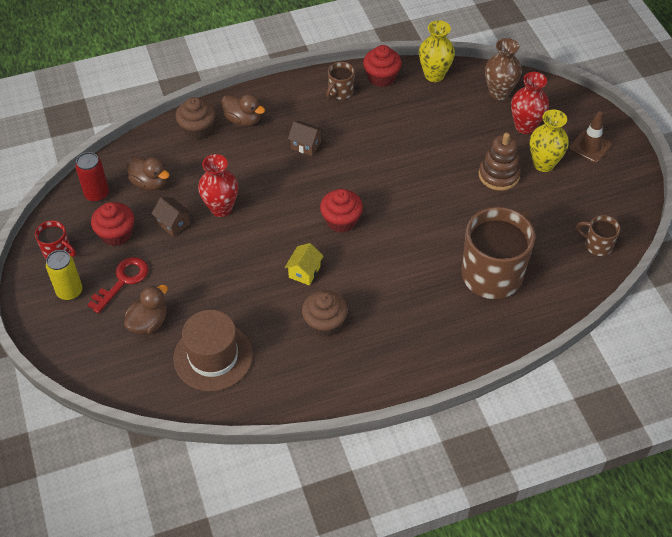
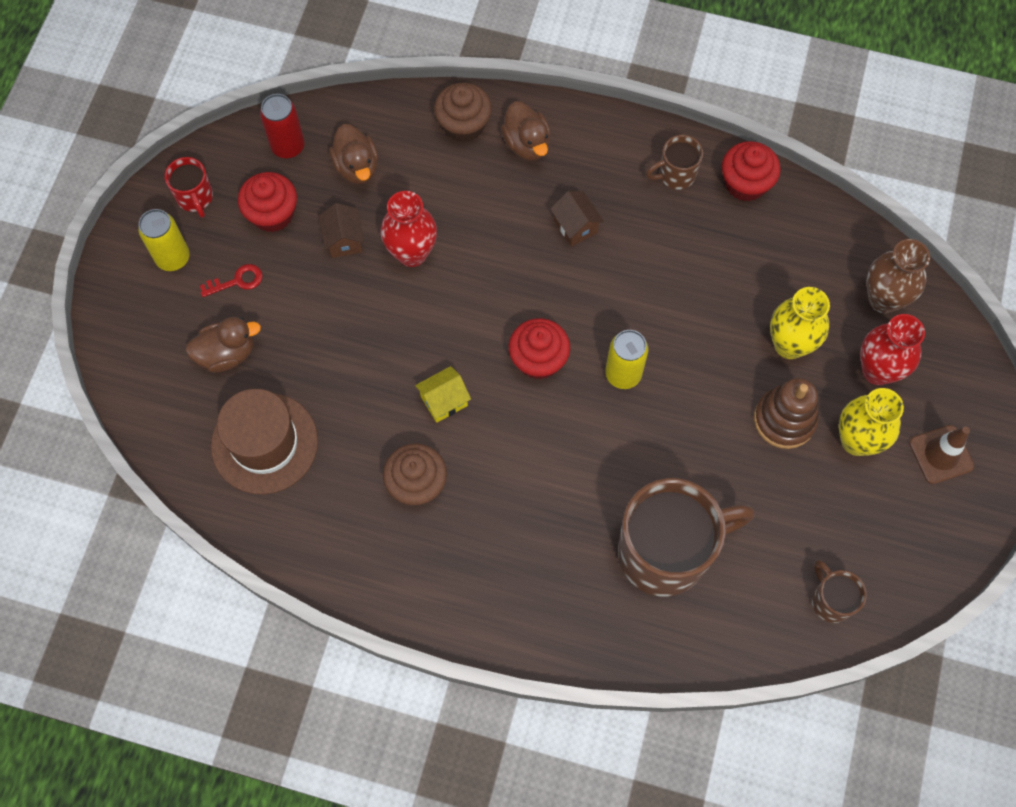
camera: 35 degrees right, 15 degrees up
red key [87,257,148,313] -> red key [200,264,263,297], size x0.63
yellow vase [419,20,455,82] -> yellow vase moved to [770,287,830,359]
none -> yellow can [605,330,648,389]

